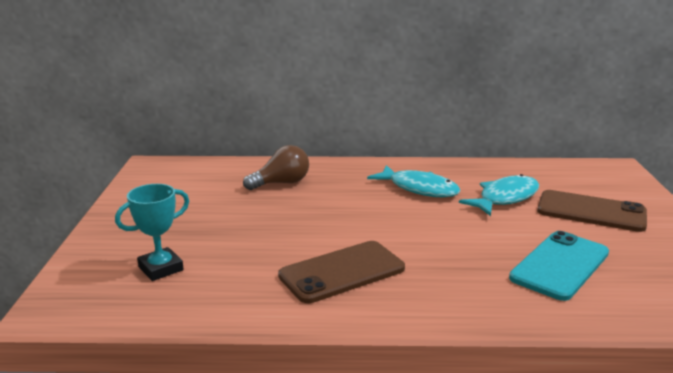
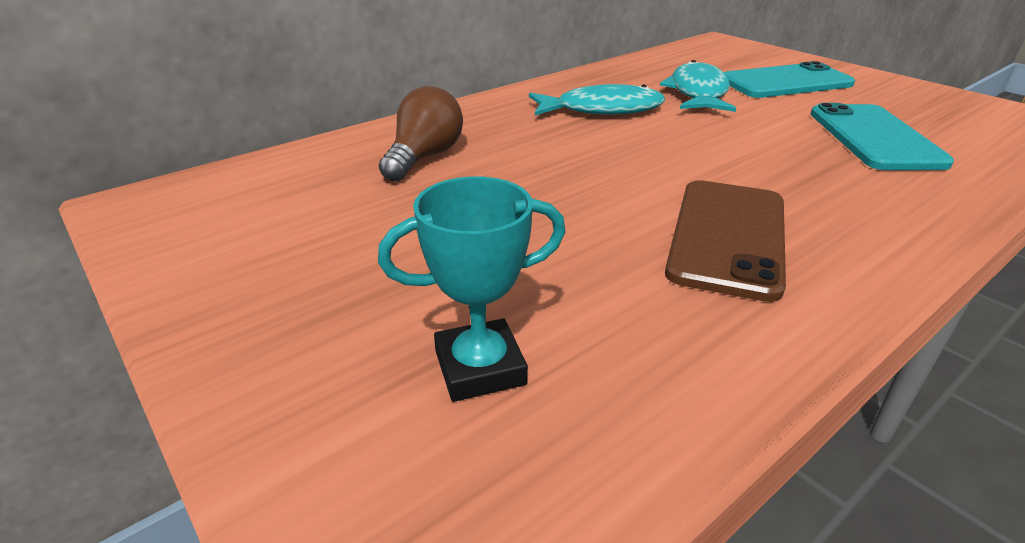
camera: 40 degrees left, 10 degrees up
turquoise trophy [115,184,189,281] -> turquoise trophy turned 60 degrees clockwise [378,176,566,402]
brown phone [537,190,647,232] -> turquoise phone [724,61,855,98]

